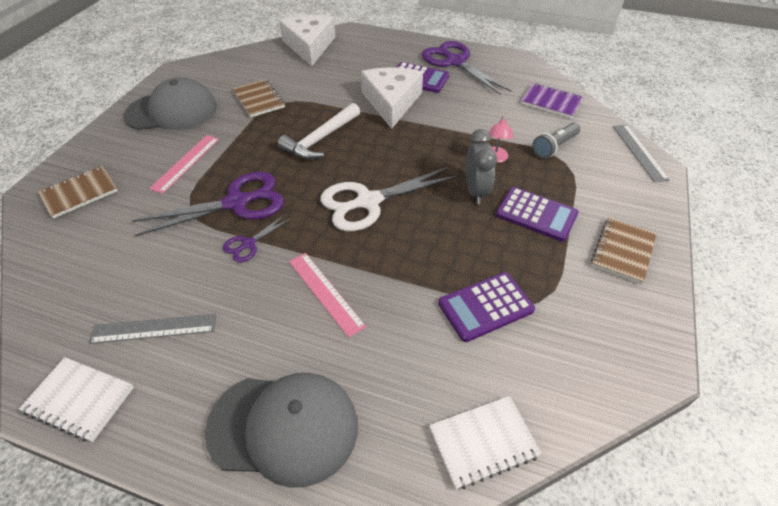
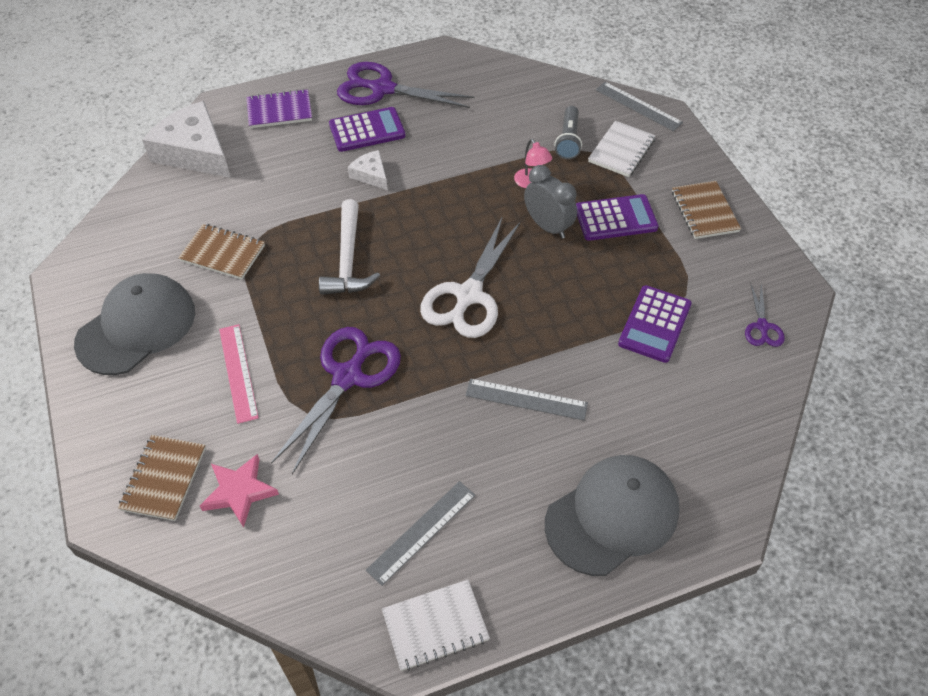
camera: 40 degrees left, 5 degrees up
purple scissors [223,214,291,262] -> purple scissors moved to [745,283,785,347]
pink ruler [289,253,366,337] -> grey ruler [465,378,588,420]
white cheese [361,67,423,129] -> white cheese [348,150,388,190], size x0.49
white notebook [429,396,542,489] -> white notebook moved to [588,121,656,177]
purple notebook [521,83,583,118] -> purple notebook moved to [247,89,312,128]
none -> pink star [200,454,279,528]

